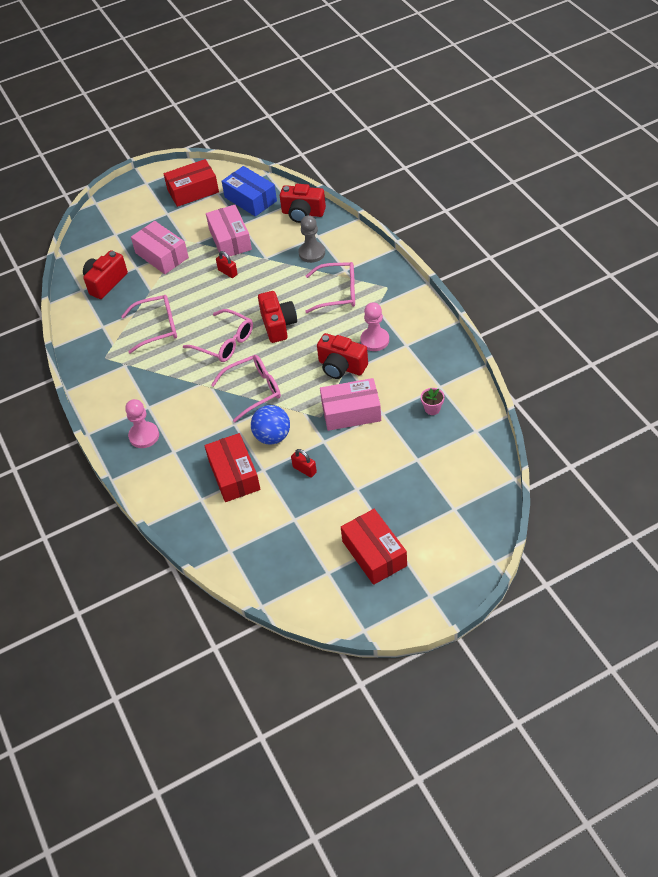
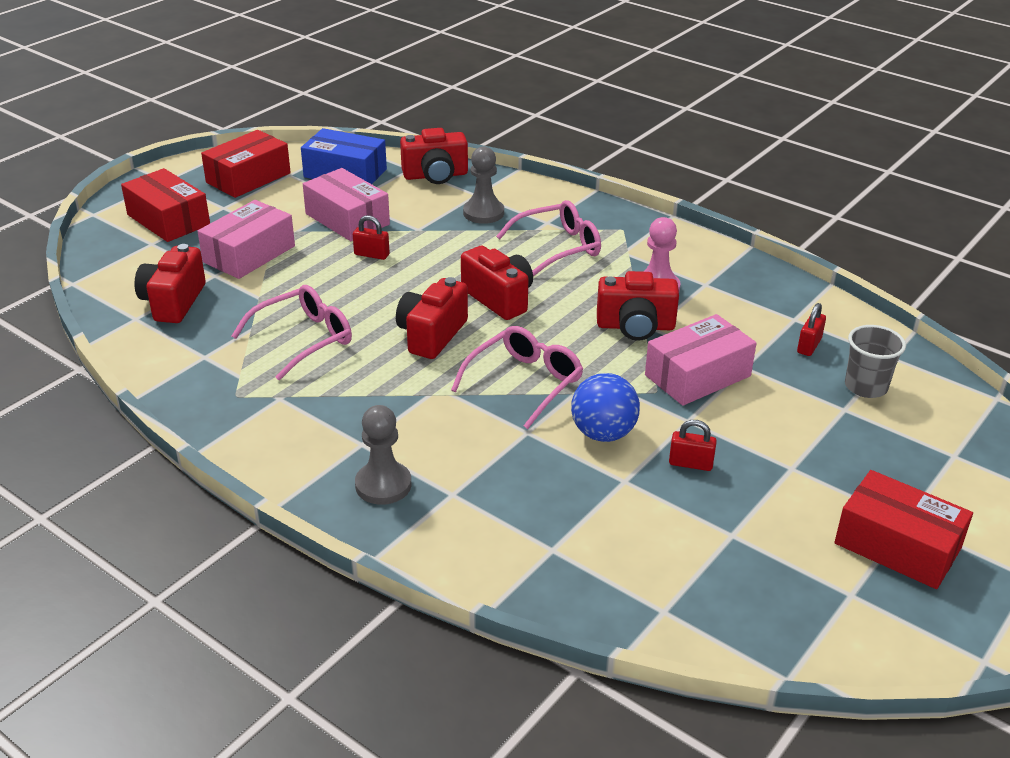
camera: 30 degrees left, 15 degrees down
pink pawn [125,399,159,448] -> grey pawn [355,405,411,505]
pink box [131,221,189,274] -> pink box turned 75 degrees counterclockwise [197,200,295,279]
pink glasses [183,309,253,362] -> red camera [396,277,468,359]
red box [204,433,261,502] -> red box moved to [121,168,210,242]
pink flower pot [421,388,444,415] -> red padlock [797,303,826,356]
none -> grey cup [845,325,906,398]

